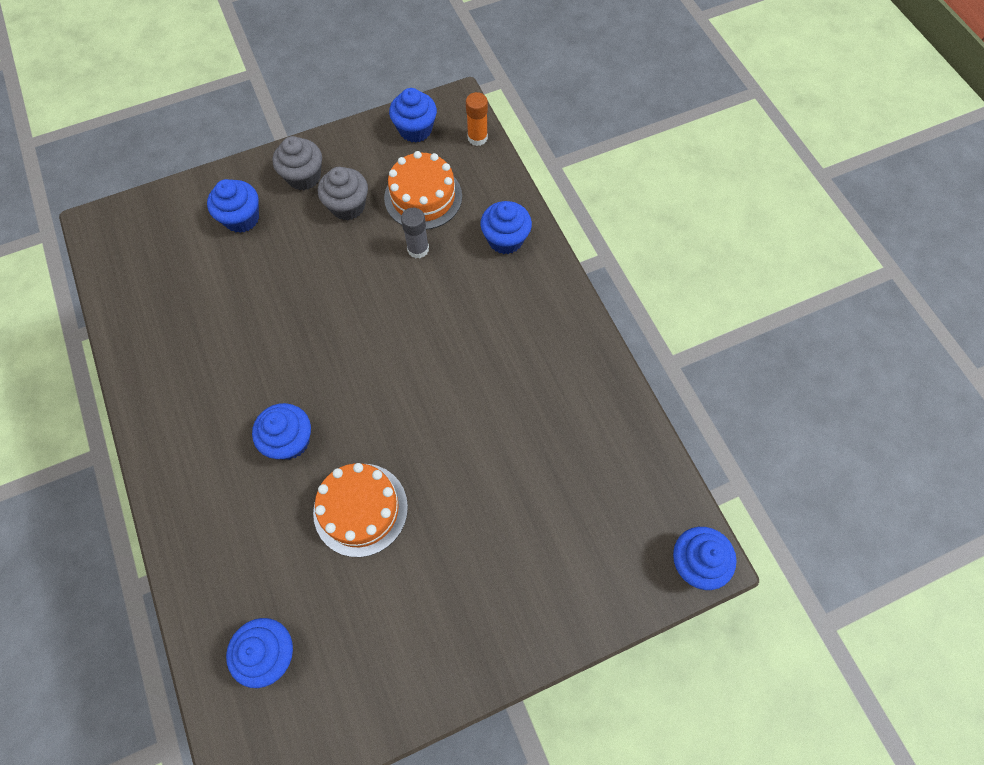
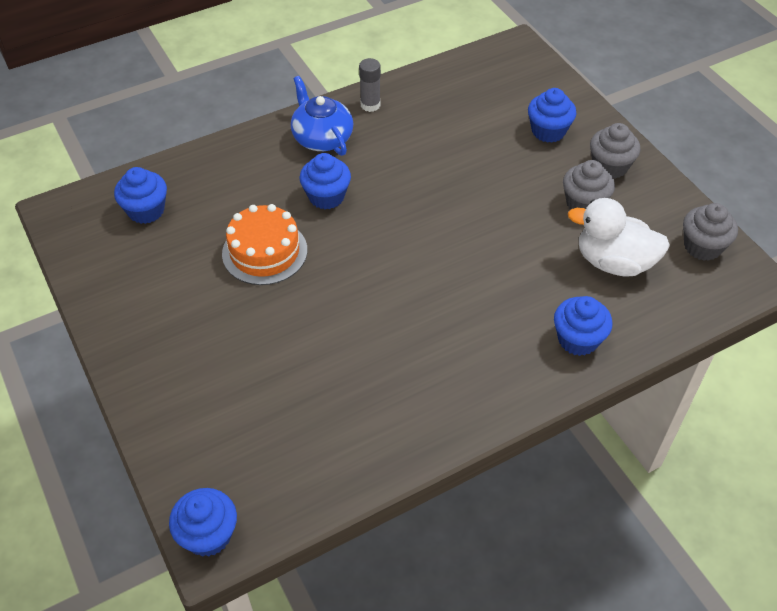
camera: 85 degrees right, 15 degrees down
orange cake [384,151,462,230] -> white duck [568,198,670,277]
blue cupcake [389,88,437,143] -> grey cupcake [683,203,738,261]
grey glue stick [401,208,429,258] -> grey glue stick moved to [359,58,381,112]
orange glue stick [466,92,488,146] -> none
none -> blue teapot [291,76,353,156]

